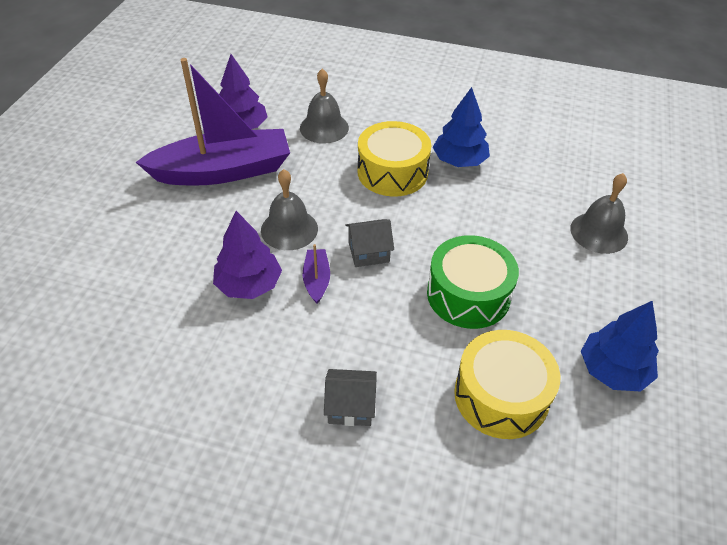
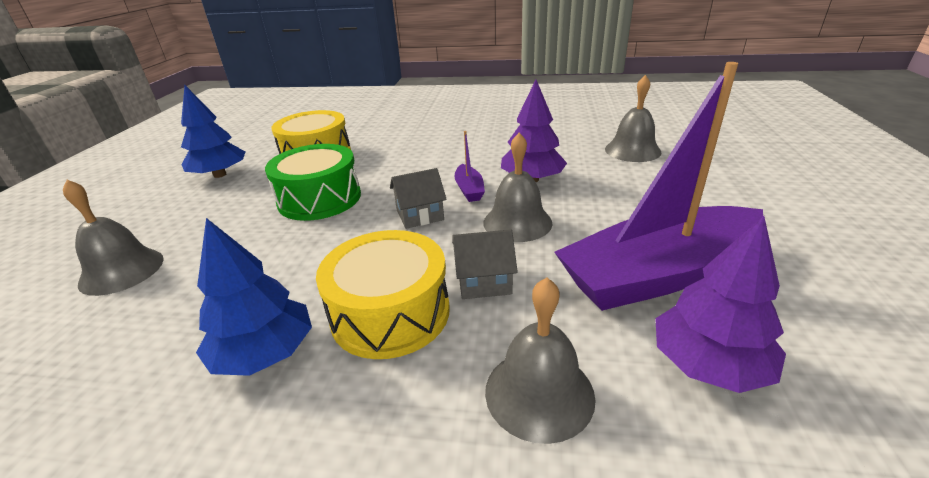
camera: 175 degrees right, 15 degrees down
grey house [324,369,377,426] -> grey house moved to [452,229,518,299]
none -> grey bell [605,75,662,162]

